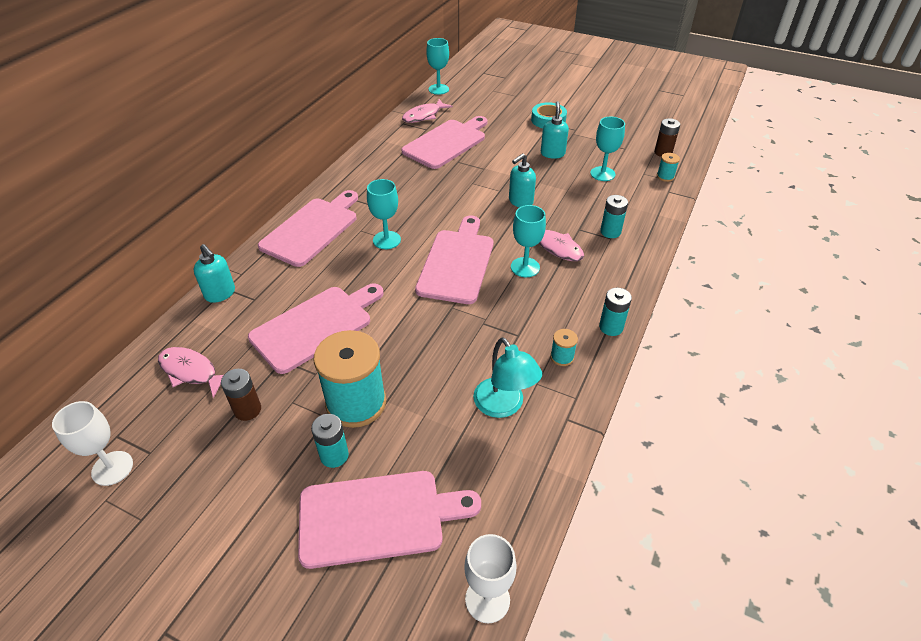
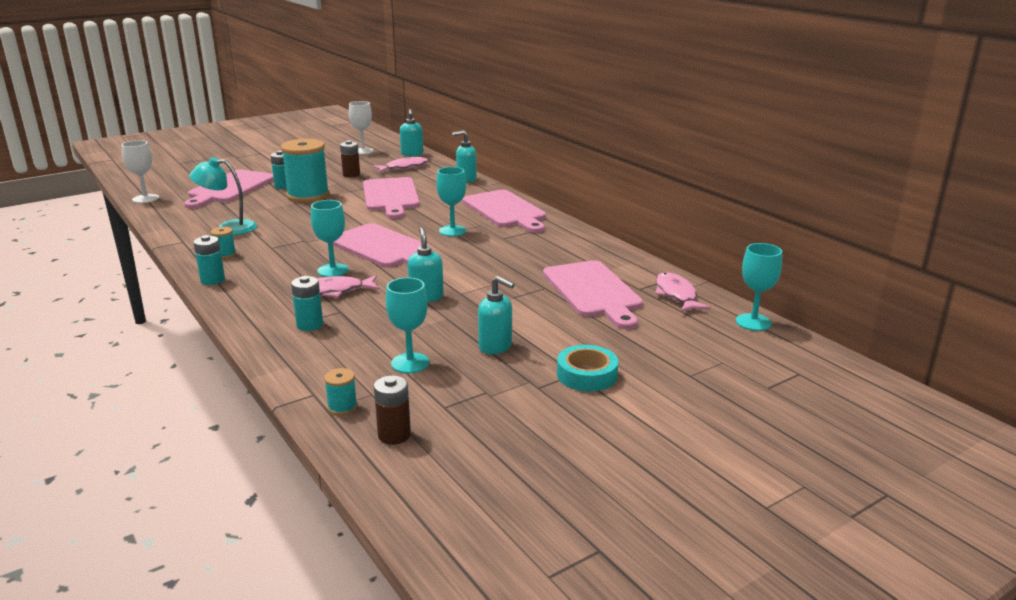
camera: 120 degrees right, 20 degrees down
none -> turquoise soap dispenser [400,109,423,156]

